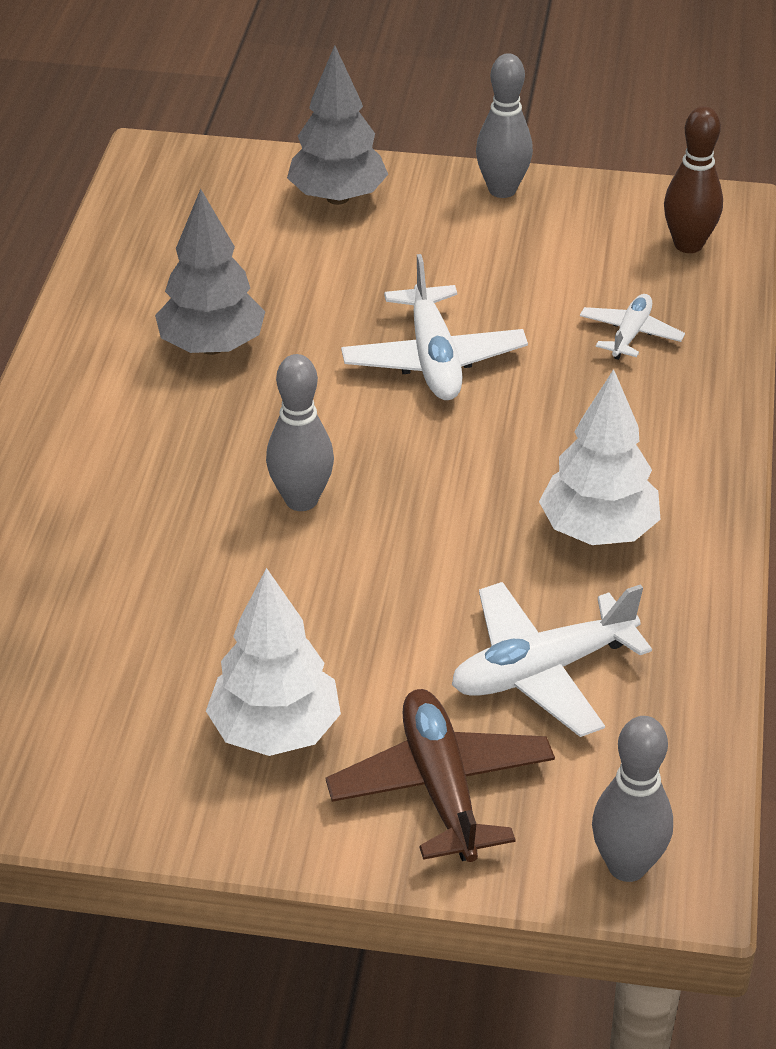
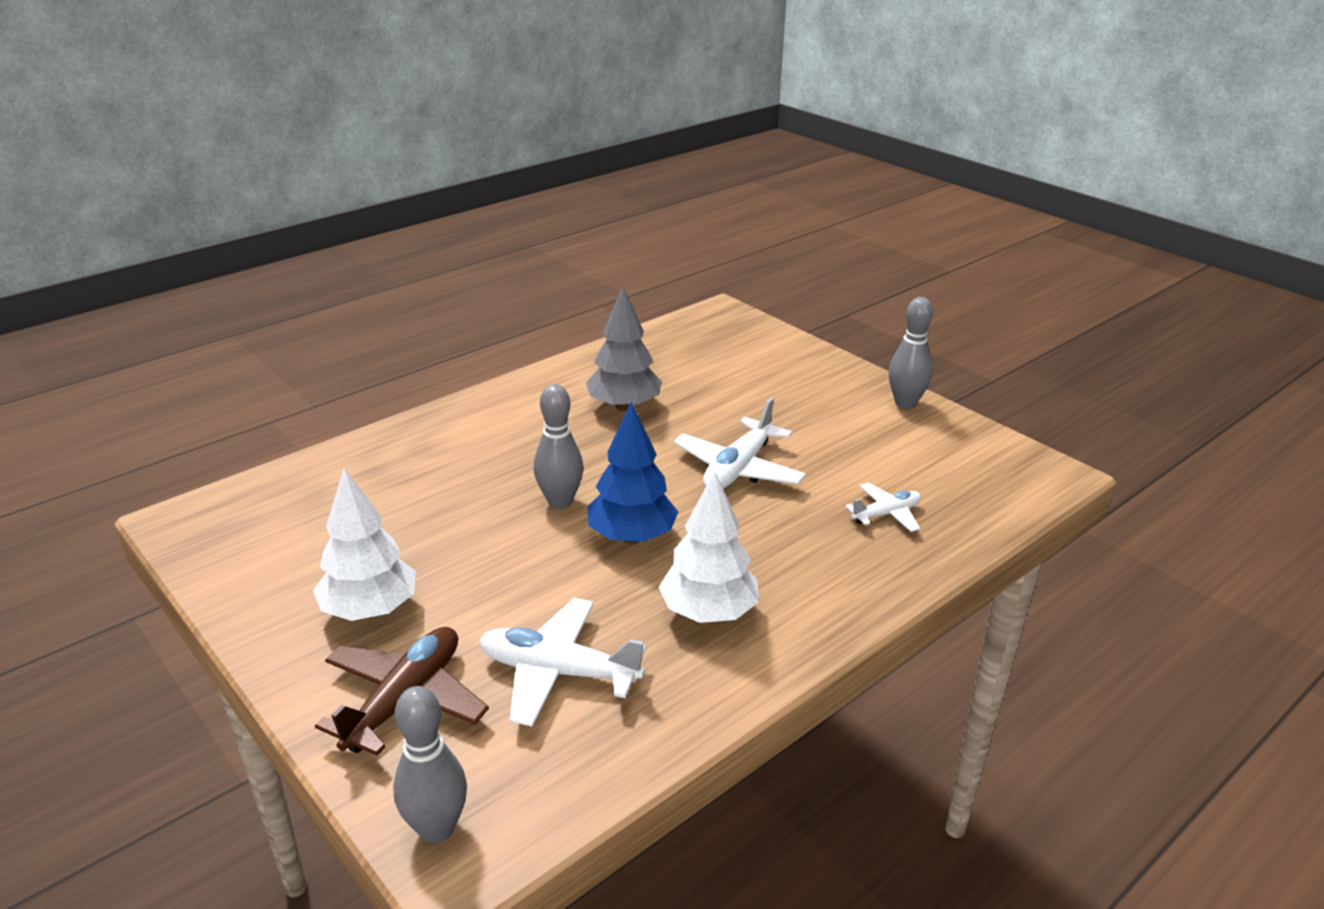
camera: 40 degrees right, 10 degrees down
grey tree [287,45,388,205] -> none
brown bowling pin [664,106,723,253] -> none
none -> blue tree [587,402,678,544]

